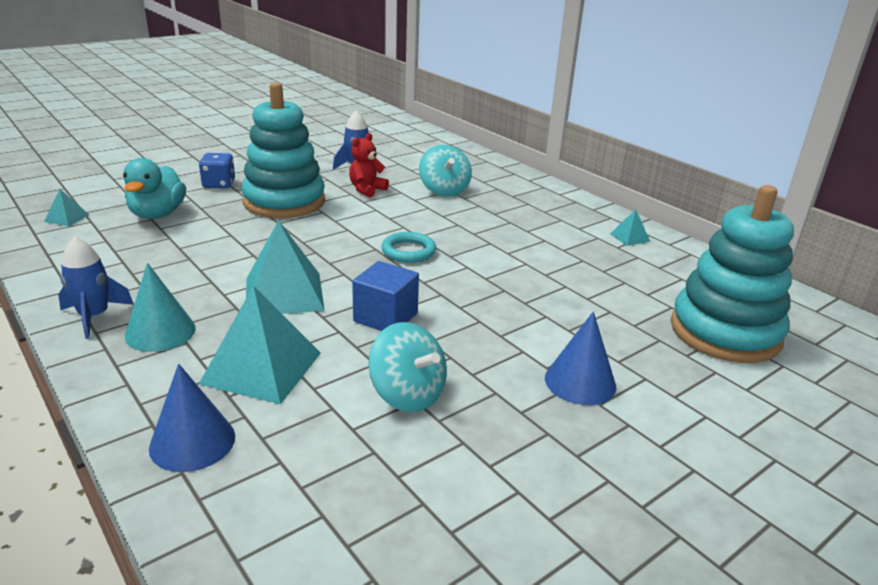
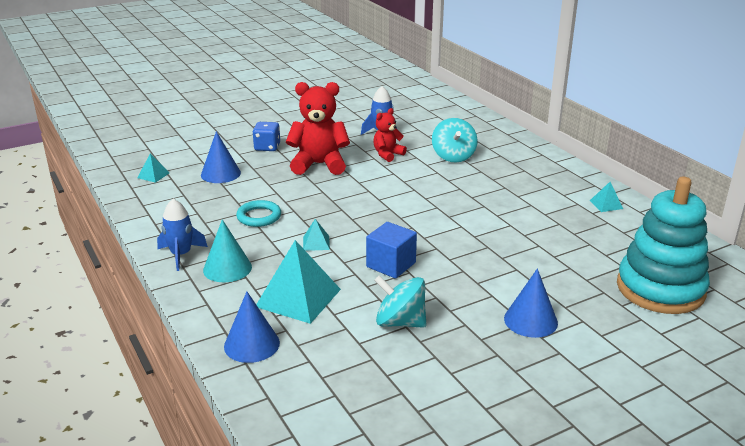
camera: 10 degrees right, 0 degrees up
turquoise duck [123,158,186,219] -> blue cone [201,131,241,183]
turquoise stacking toy [241,82,325,218] -> red teddy bear [286,82,350,175]
turquoise pyramid [246,220,325,314] -> turquoise pyramid [303,219,330,251], size x0.46
turquoise spinning top [368,322,447,412] -> turquoise spinning top turned 150 degrees clockwise [374,275,426,328]
turquoise ring [381,232,436,263] -> turquoise ring moved to [236,200,281,227]

